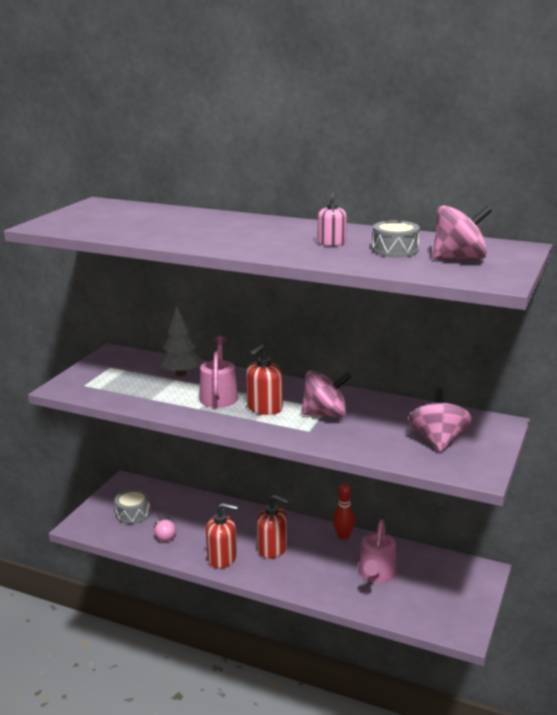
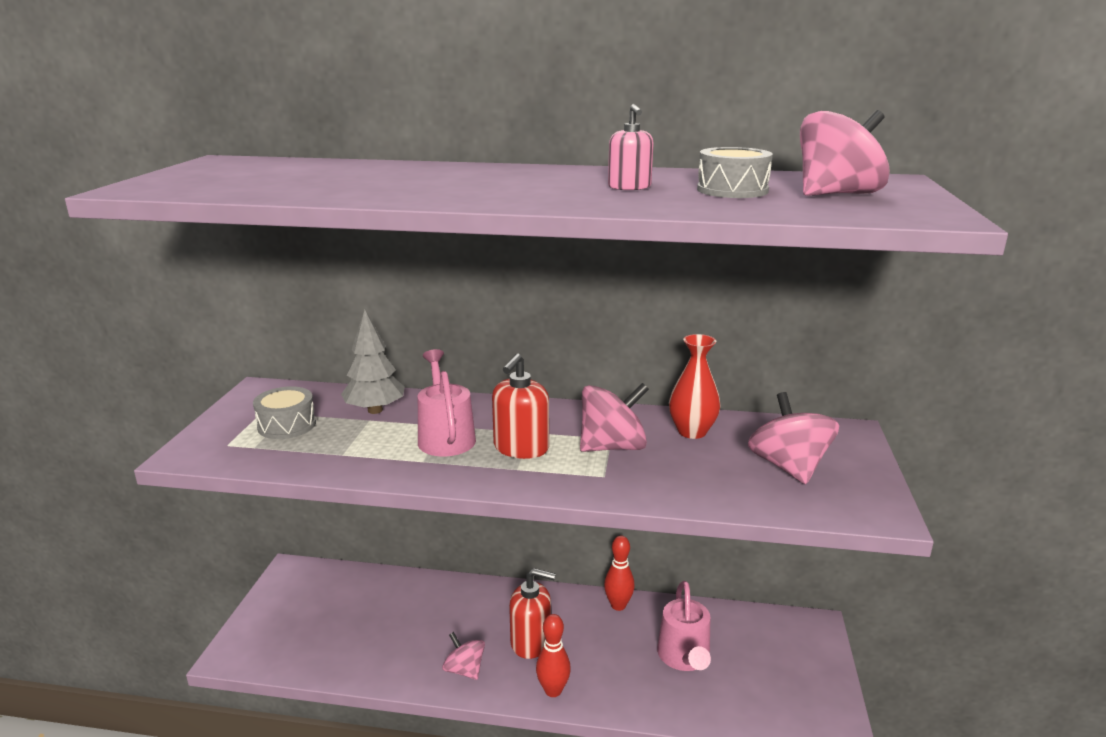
camera: 15 degrees left, 0 degrees up
grey drum [114,489,151,524] -> grey drum moved to [253,386,316,439]
pink light bulb [154,518,176,541] -> none
red soap dispenser [206,503,238,568] -> pink spinning top [442,632,485,680]
none -> red bowling pin [536,614,571,697]
none -> red vase [669,334,720,439]

